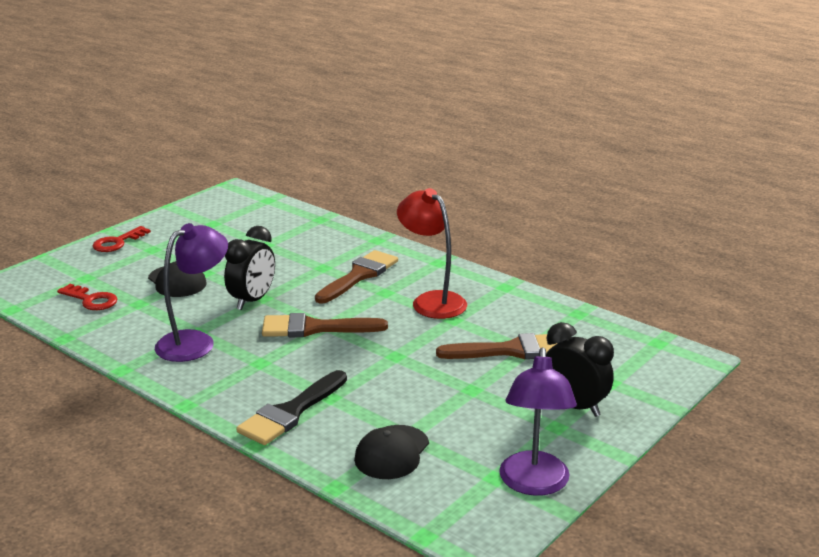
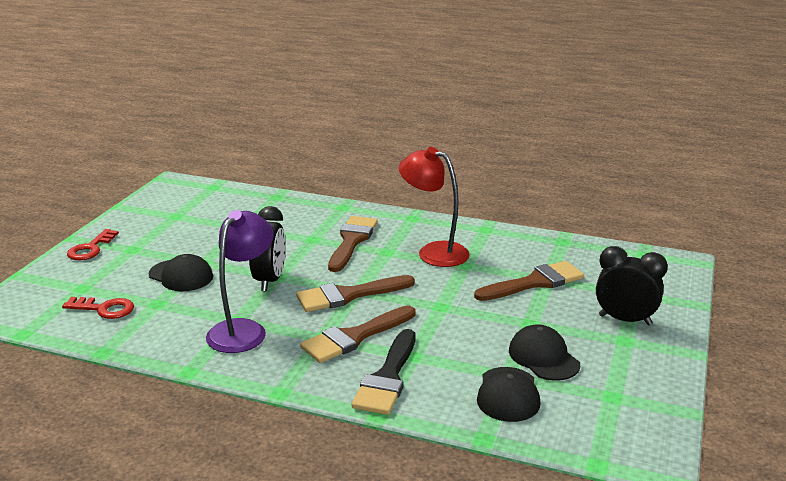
camera: 20 degrees left, 0 degrees up
purple lamp [499,347,577,496] -> none
none -> brown brush [300,305,415,363]
none -> black cap [509,324,580,381]

